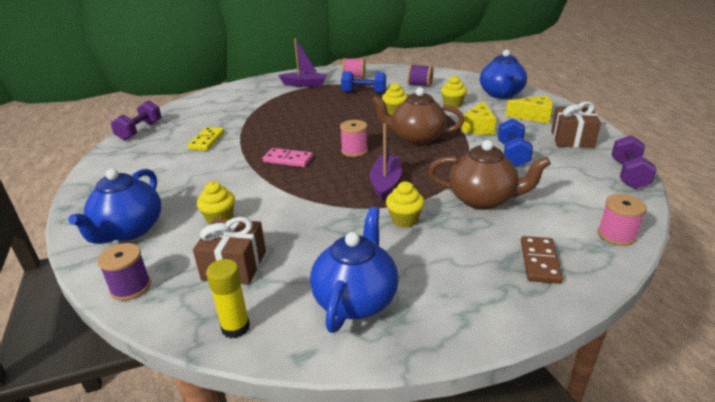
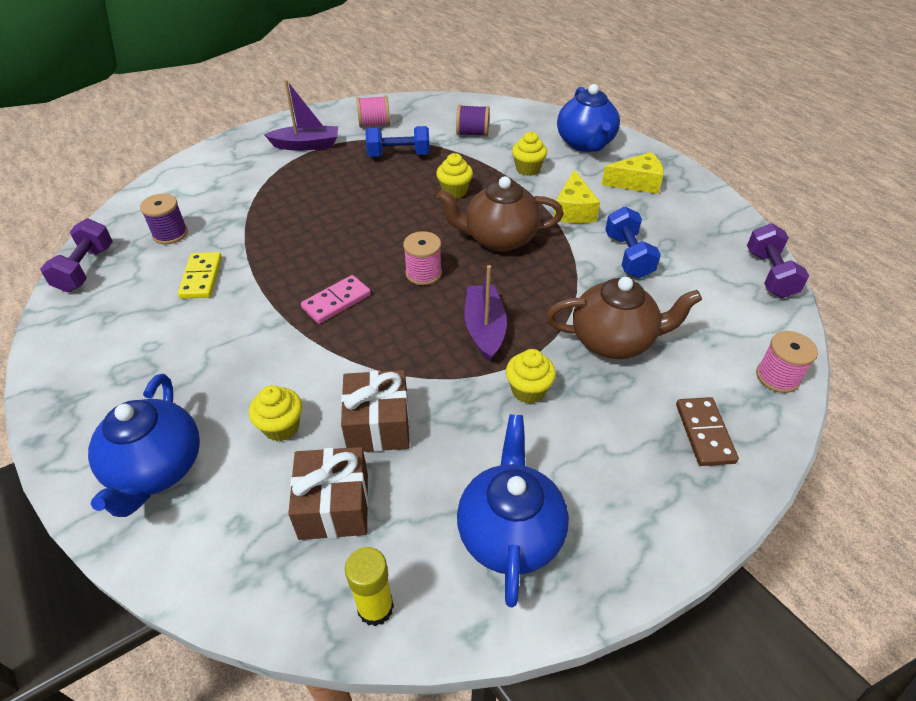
camera: 15 degrees left, 15 degrees up
purple spool [97,243,151,301] -> purple spool moved to [140,194,188,244]
pink domino [263,148,313,167] -> pink domino turned 45 degrees counterclockwise [301,275,371,324]
brown gift [551,101,601,148] -> brown gift moved to [341,370,409,452]

